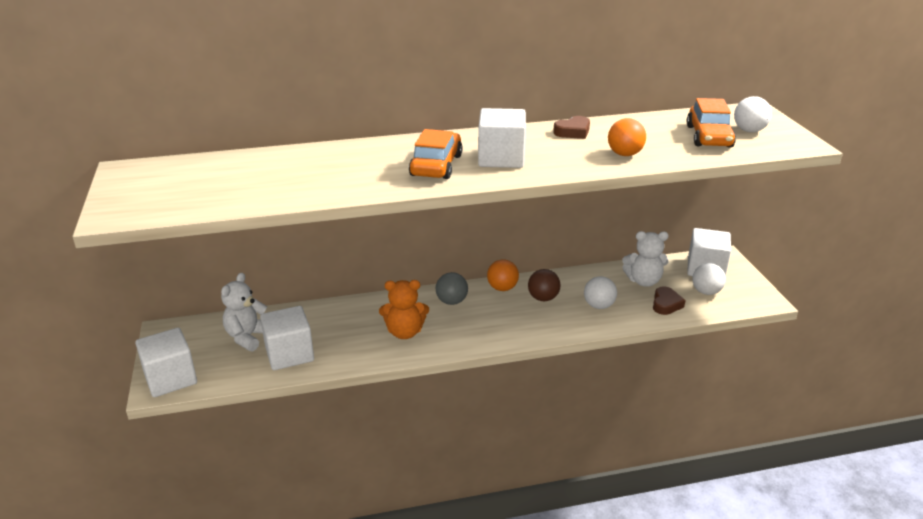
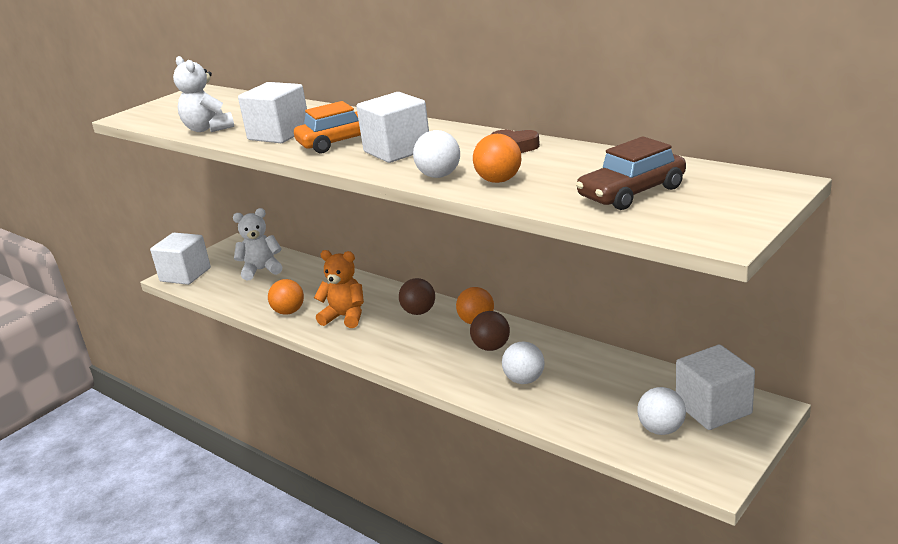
camera: 55 degrees right, 5 degrees down
white cube [260,306,314,370] -> white cube moved to [238,82,307,143]
orange teddy bear [379,280,429,339] -> orange teddy bear turned 150 degrees clockwise [314,250,364,328]
grey ball [436,272,468,305] -> brown ball [399,278,435,315]
white teddy bear [622,231,669,287] -> white teddy bear moved to [173,56,234,132]
brown heart [653,286,686,315] -> none
orange car [687,98,736,148] -> brown car [576,136,686,210]
white ball [734,96,772,132] -> white ball moved to [413,130,460,178]
none -> orange ball [268,279,304,315]

